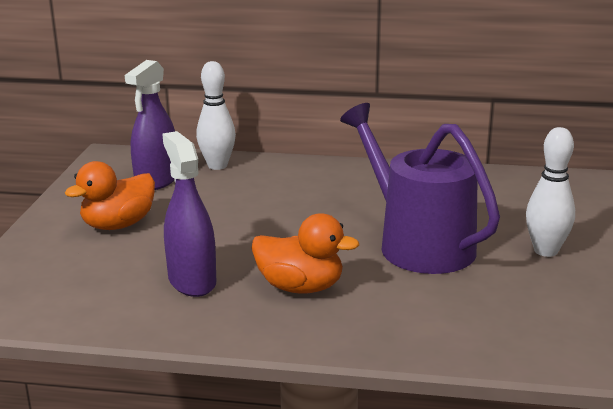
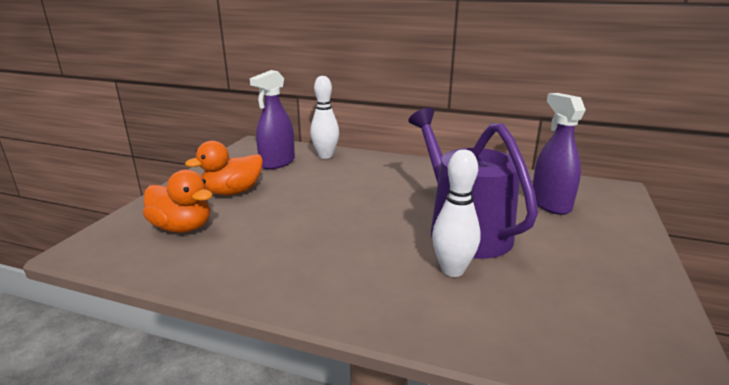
camera: 10 degrees right, 0 degrees up
purple spray bottle [162,131,216,297] -> purple spray bottle moved to [533,93,586,215]
orange duck [251,213,359,294] -> orange duck moved to [143,170,212,233]
white bowling pin [526,127,575,257] -> white bowling pin moved to [432,149,481,277]

